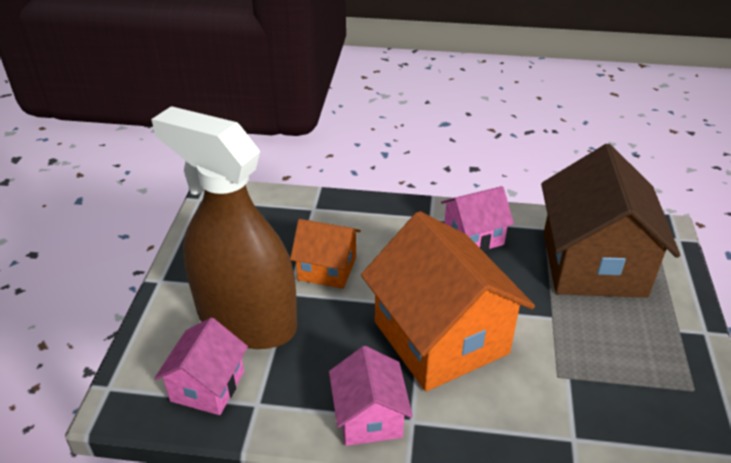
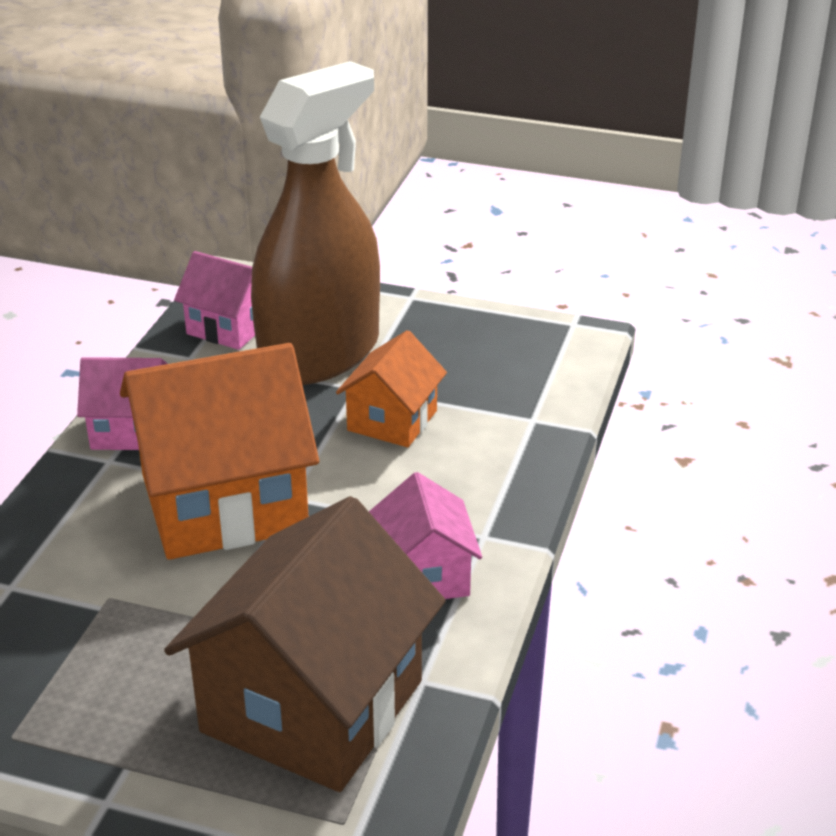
camera: 100 degrees right, 5 degrees down
brown house [541,144,680,298] -> brown house turned 75 degrees counterclockwise [164,496,446,792]

